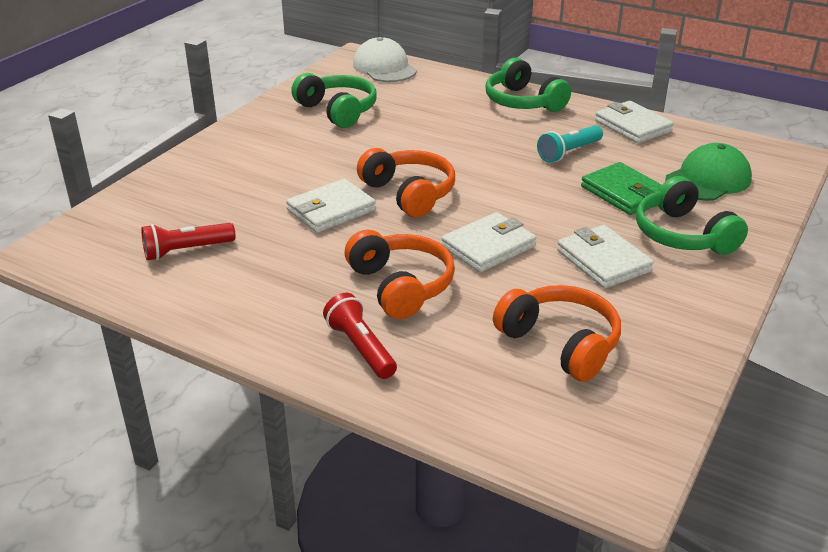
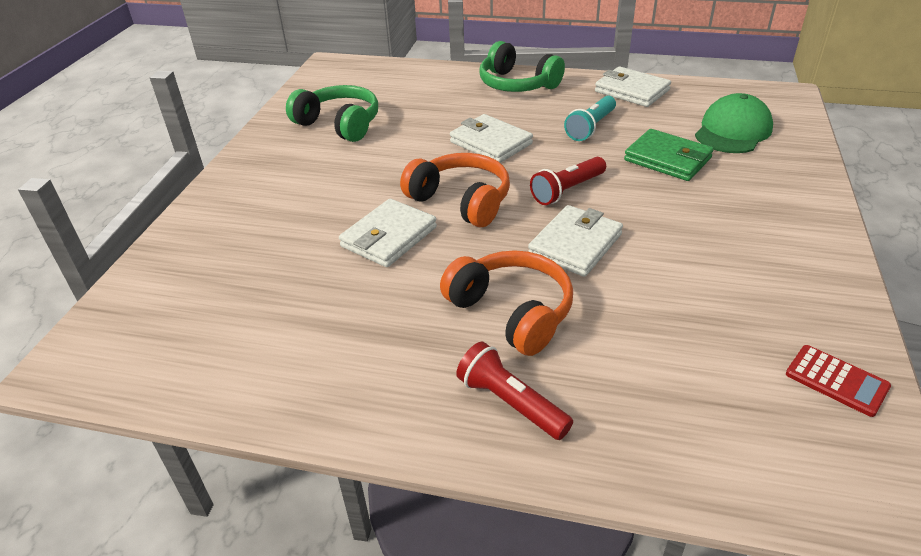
camera: 15 degrees left, 5 degrees up
red flashlight [141,223,236,261] -> red flashlight moved to [530,157,606,205]
white cap [353,37,417,82] -> none
orange headphones [493,285,621,382] -> none
white wallet [557,225,654,288] -> white wallet moved to [450,114,533,163]
green headphones [636,176,748,255] -> none
none -> red calculator [786,345,891,417]

